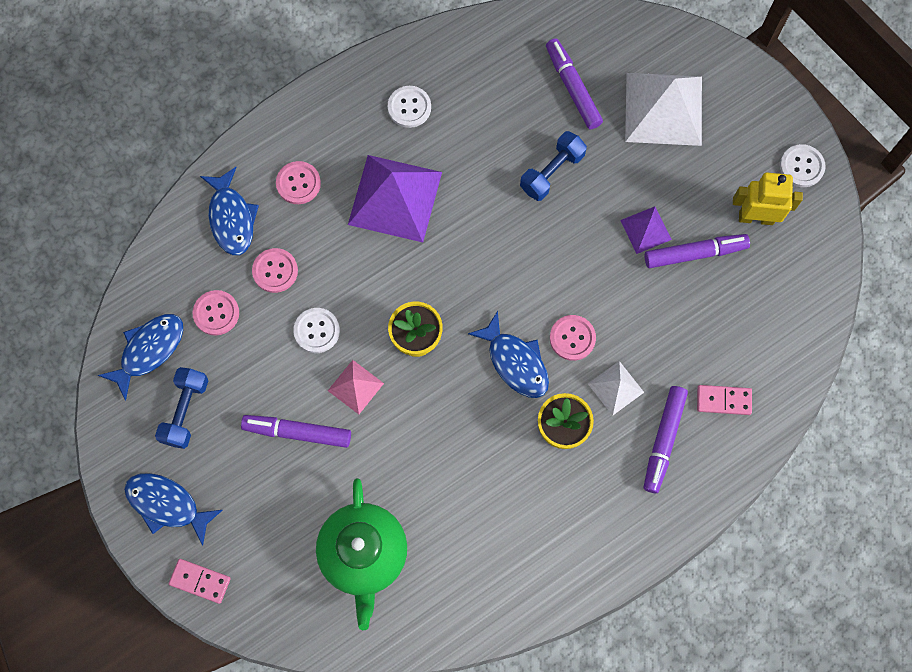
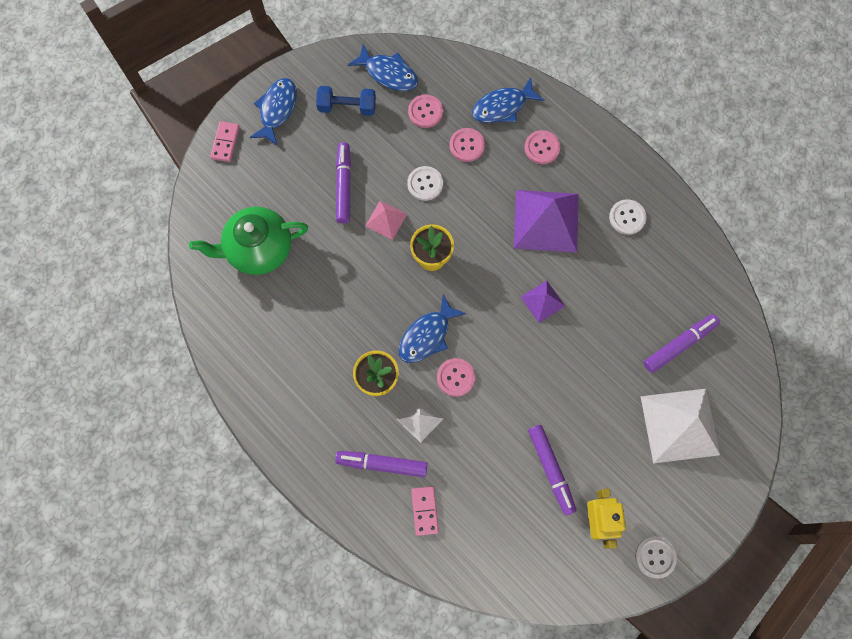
camera: 80 degrees right, 0 degrees up
blue dumbbell [520,131,587,201] -> none
purple pyramid [620,206,672,254] -> purple pyramid moved to [521,281,565,323]

